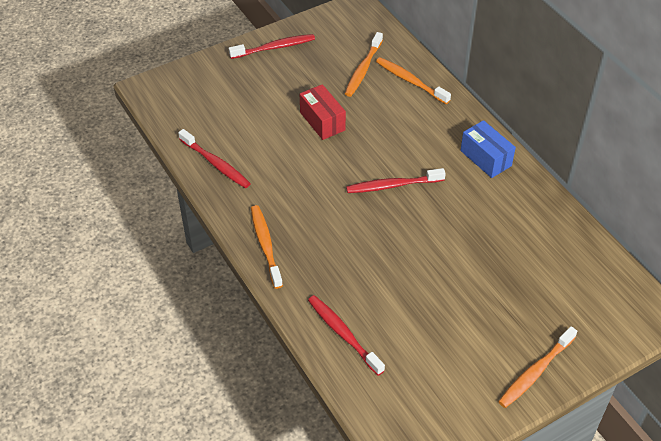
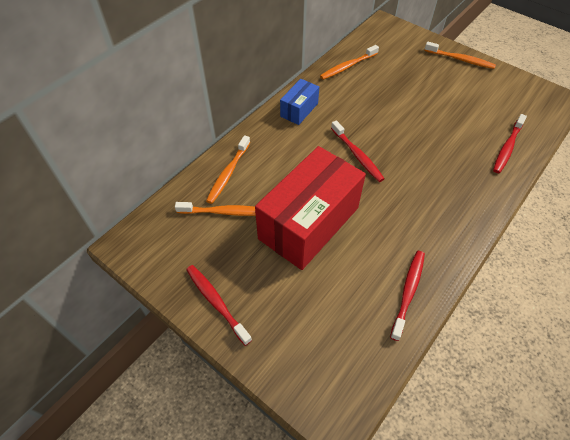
camera: 110 degrees left, 5 degrees up
orange toothbrush [251,205,283,289] -> orange toothbrush moved to [320,45,379,80]
red box [300,84,346,140] -> red box [255,146,366,270], size x2.11

